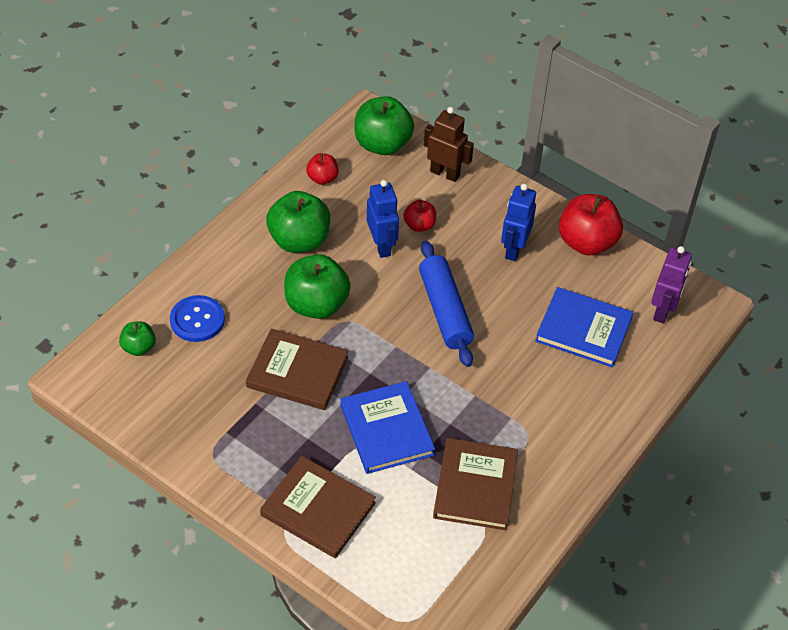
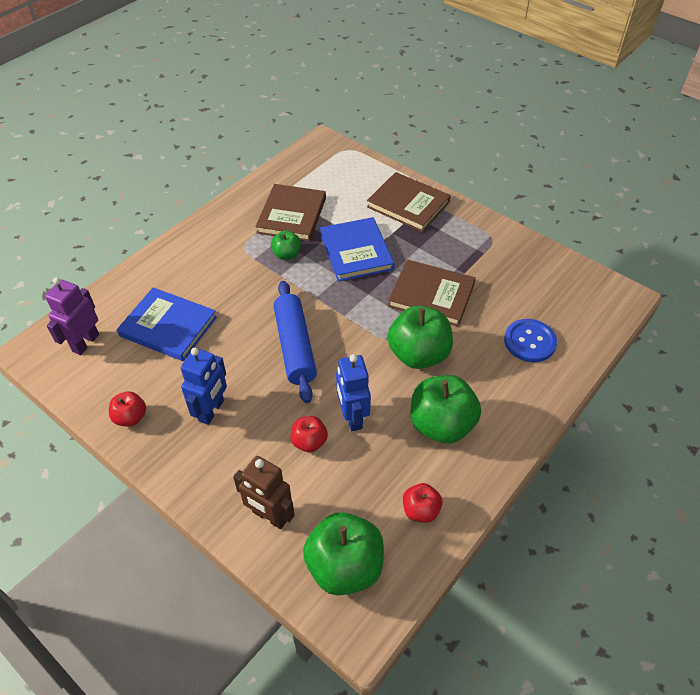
camera: 175 degrees left, 0 degrees up
green apple [119,321,156,356] -> green apple moved to [271,231,301,260]
red apple [559,194,623,255] -> red apple [109,391,146,427], size x0.53

